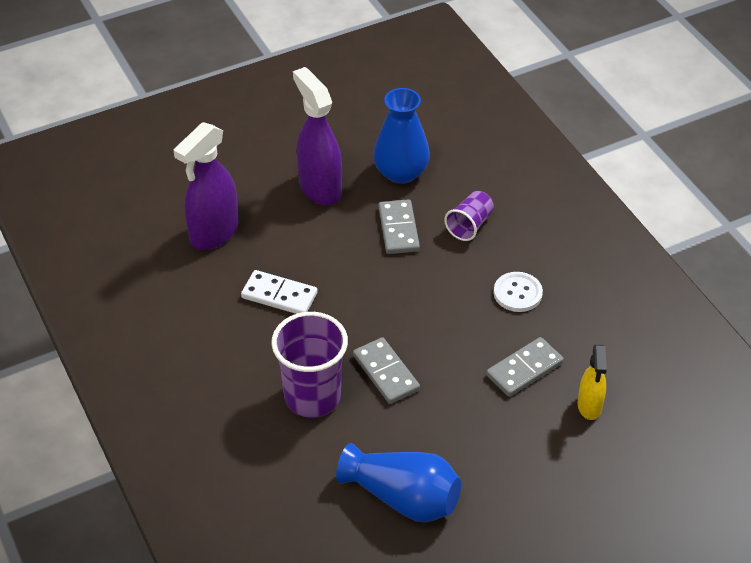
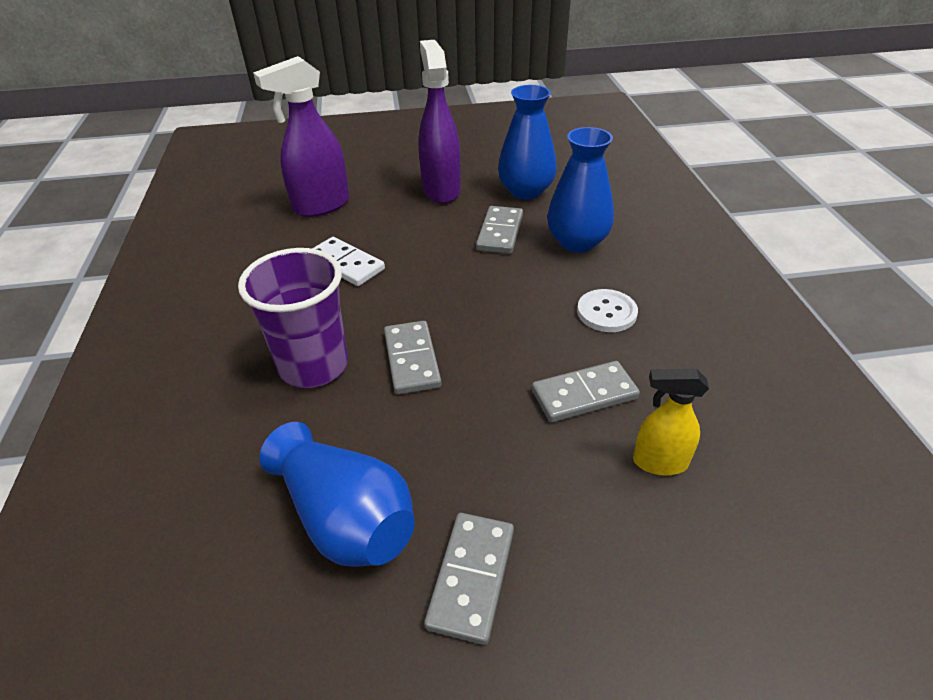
camera: 20 degrees right, 5 degrees down
purple cup [444,191,494,241] -> blue vase [547,127,614,253]
yellow spray bottle [578,345,607,420] -> yellow spray bottle turned 75 degrees clockwise [633,369,709,475]
none -> grey domino [424,513,514,645]

